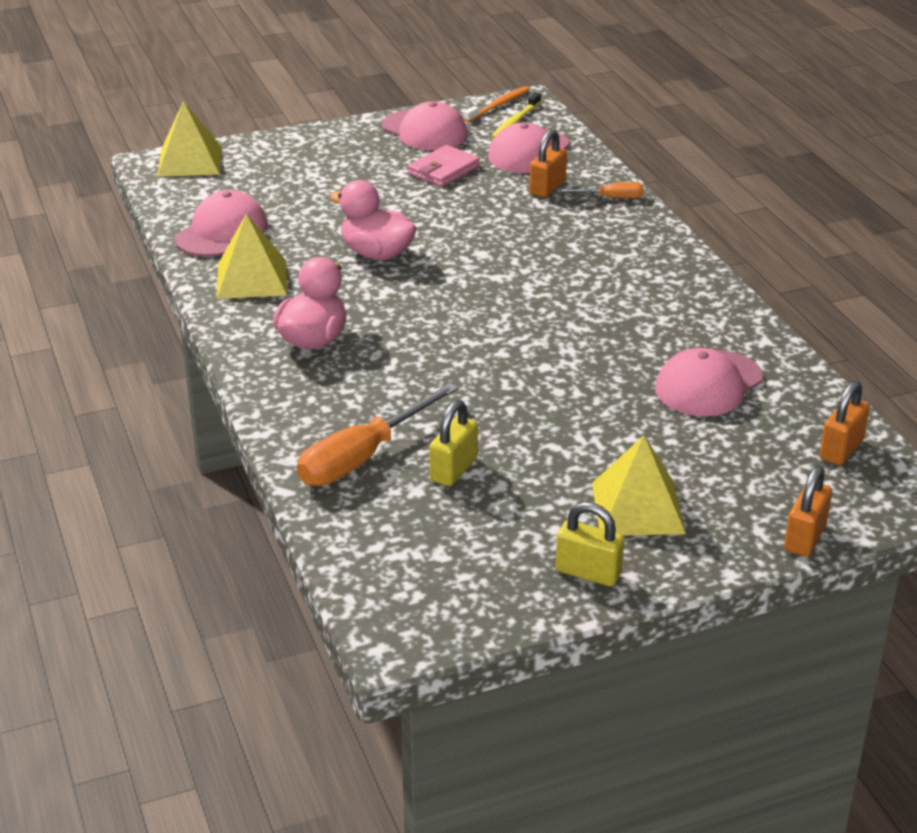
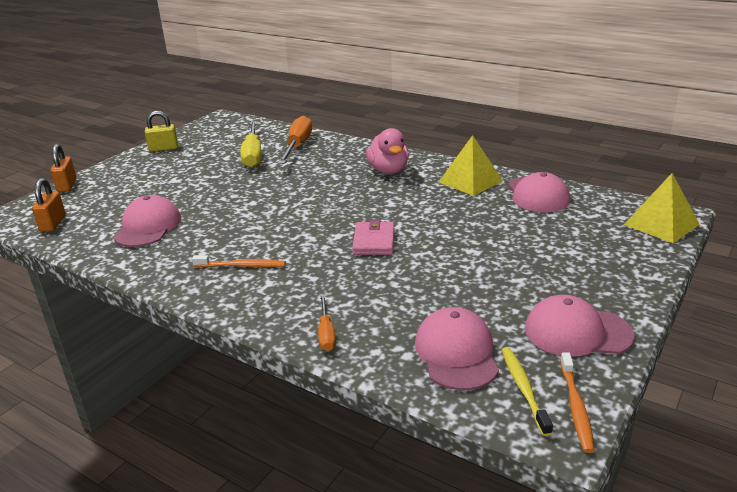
camera: 145 degrees right, 5 degrees down
pink duck [330,180,417,260] -> none
pink wallet [408,145,480,187] -> pink wallet moved to [352,220,395,255]
yellow padlock [429,400,478,486] -> yellow screwdriver [240,121,262,168]
orange padlock [529,129,567,198] -> none
orange screwdriver [557,182,643,198] -> orange screwdriver turned 60 degrees counterclockwise [318,294,336,351]
yellow pyramid [592,435,686,536] -> none
none -> orange toothbrush [192,255,286,267]

